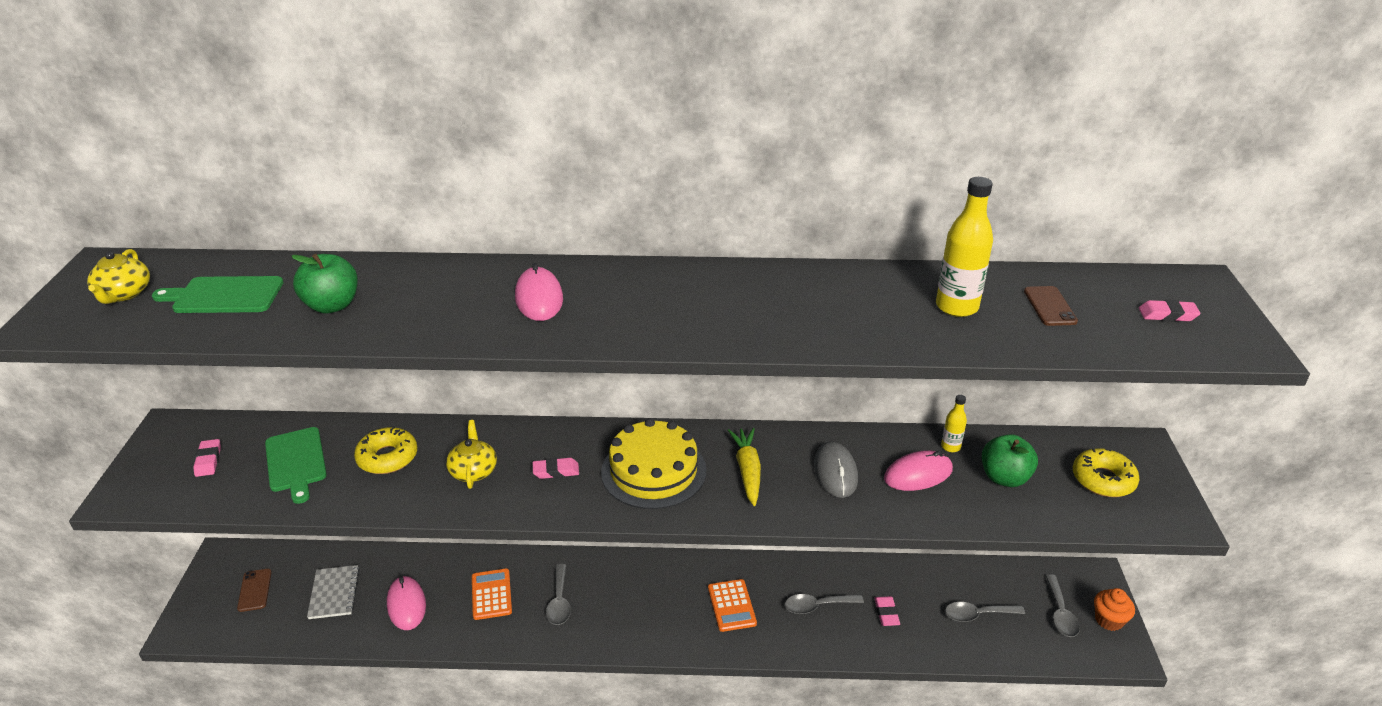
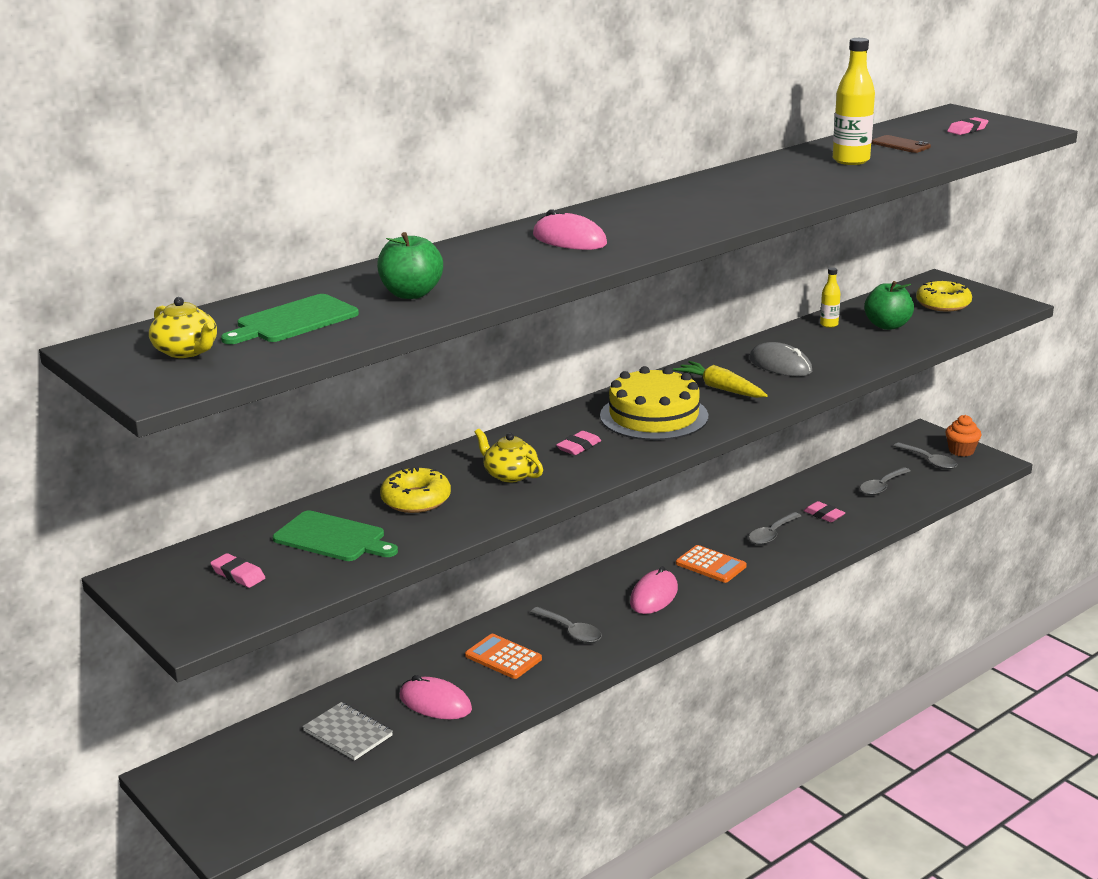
camera: 40 degrees left, 10 degrees down
brown phone [237,569,272,612] -> none
pink mouse [884,450,953,491] -> pink mouse moved to [630,566,678,614]

